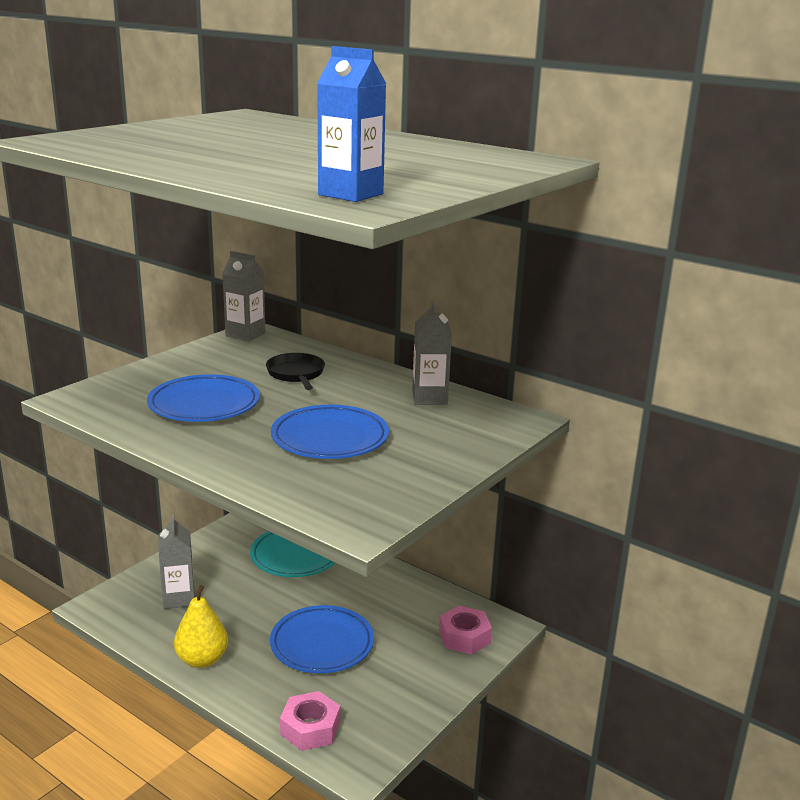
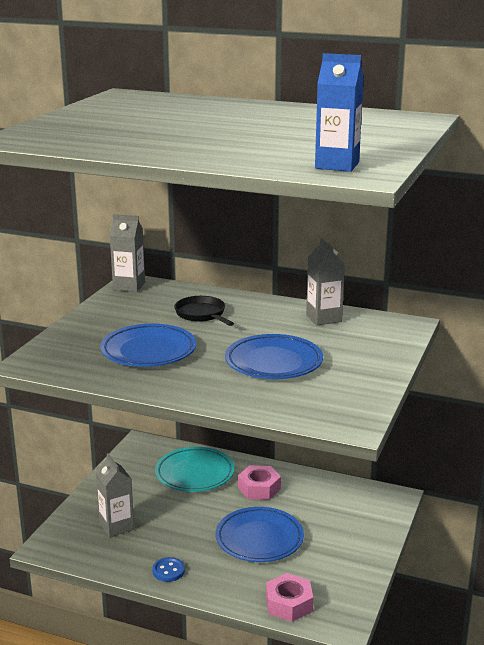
camera: 15 degrees left, 0 degrees up
yellow pear [174,585,228,668] -> blue button [152,557,185,582]
pink nut [439,606,492,654] -> pink nut moved to [238,465,281,500]

